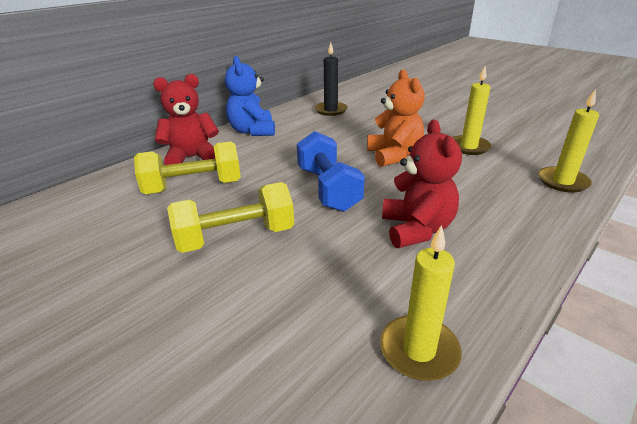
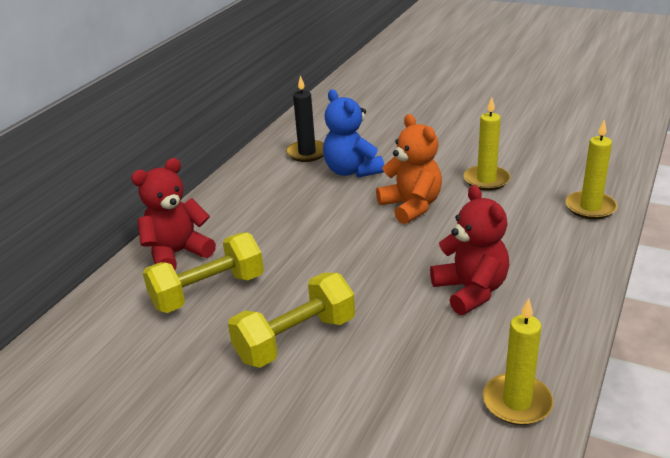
camera: 15 degrees left, 0 degrees up
blue teddy bear [225,56,275,136] -> blue teddy bear moved to [323,89,384,178]
blue dumbbell [297,131,365,212] -> none

